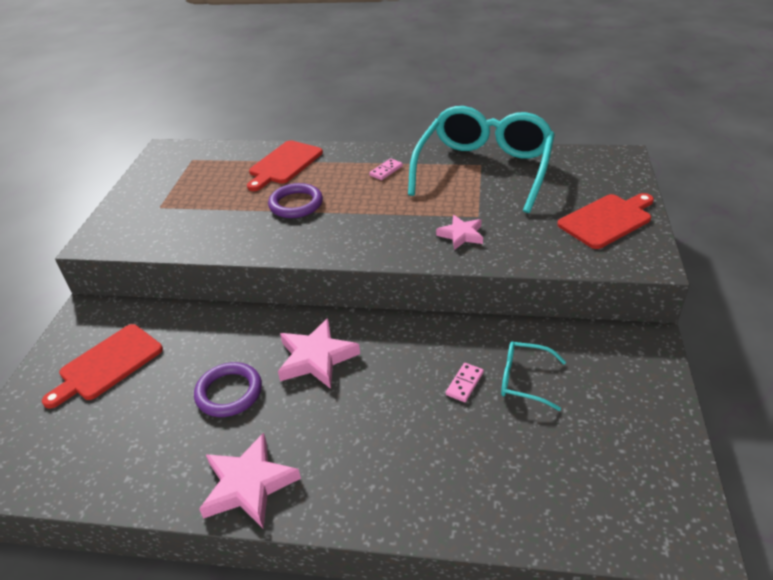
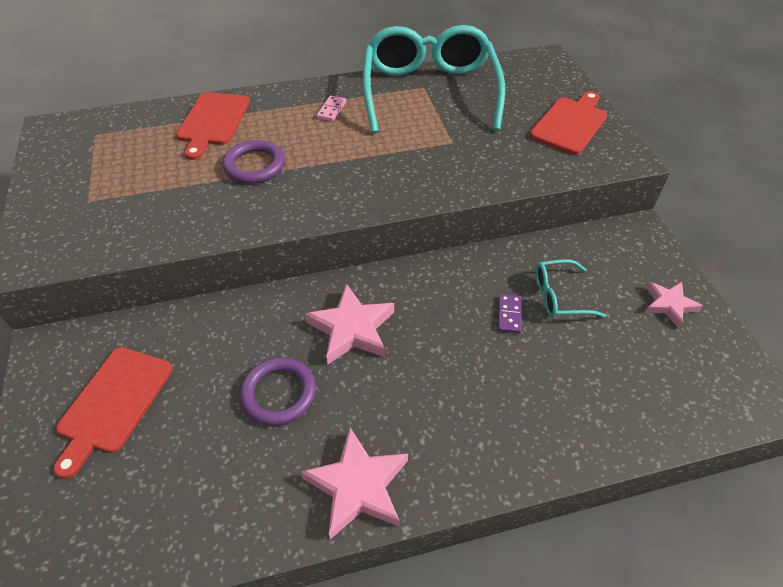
camera: 25 degrees left, 10 degrees up
pink star [436,215,483,250] -> pink star moved to [646,282,703,328]
pink domino [446,363,484,402] -> purple domino [498,294,522,334]

